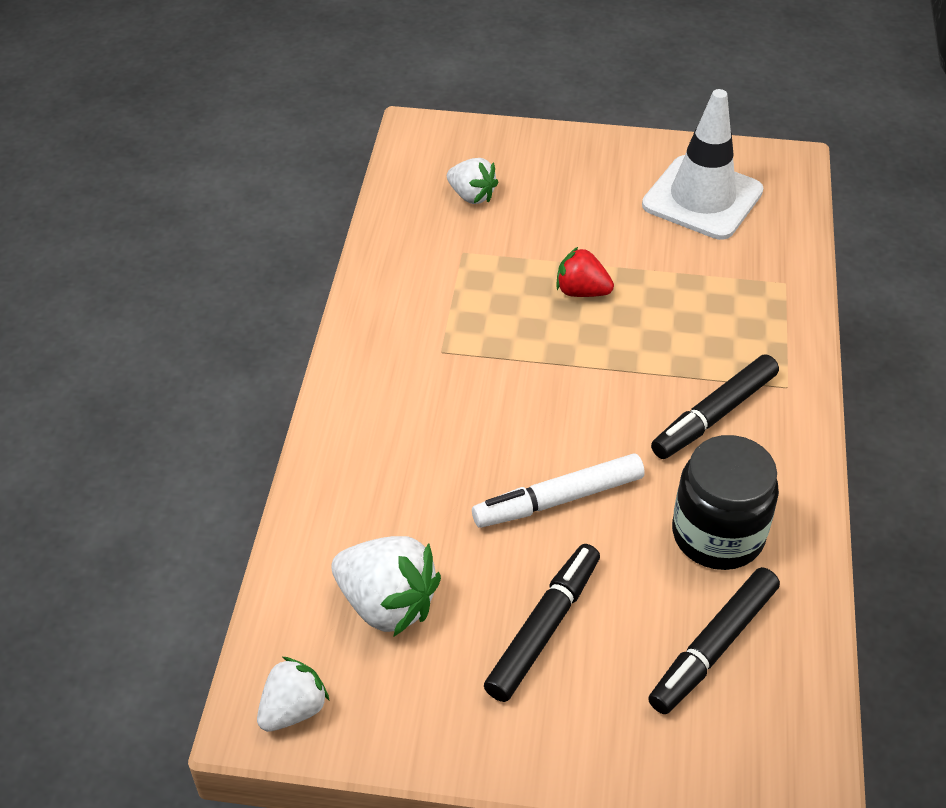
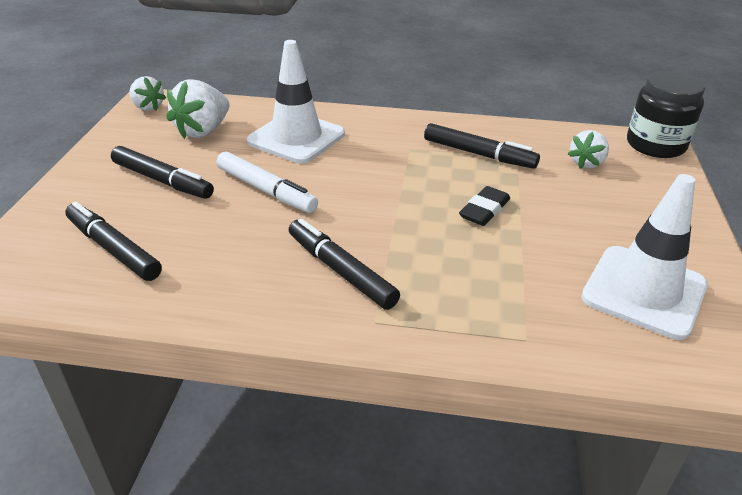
camera: 90 degrees right, 10 degrees down
white marker [472,453,645,528] -> white marker turned 150 degrees clockwise [217,152,318,213]
red strawberry [556,246,614,297] -> black eraser [459,186,510,226]
black jar [672,435,779,570] -> black jar moved to [627,71,705,158]
none -> white traffic cone [247,40,345,163]
none -> black marker [424,123,540,169]

